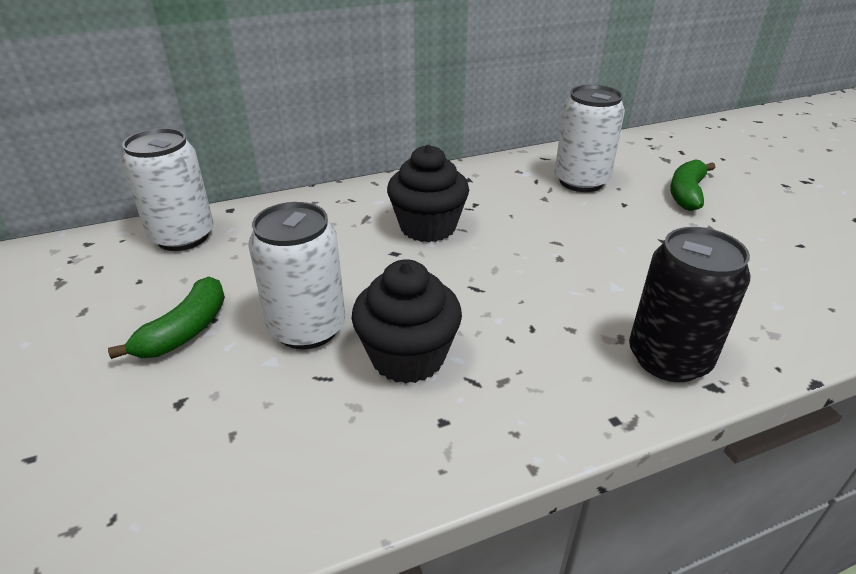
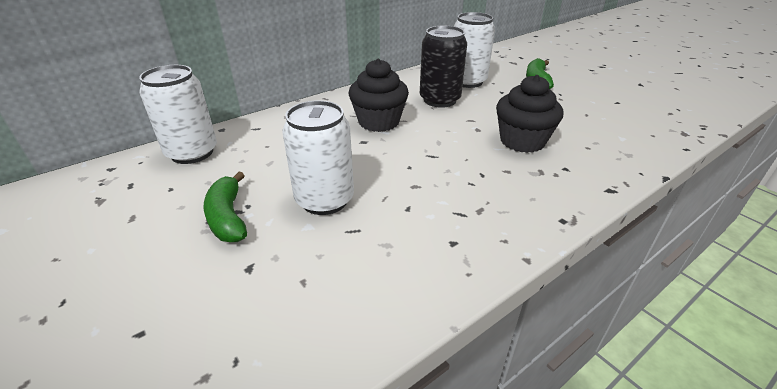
camera: 15 degrees left, 0 degrees up
green banana [108,277,225,359] -> green banana turned 150 degrees clockwise [203,172,247,242]
black cupcake [352,259,462,384] -> black cupcake moved to [496,75,563,153]
black can [629,227,750,382] -> black can moved to [420,26,467,108]

